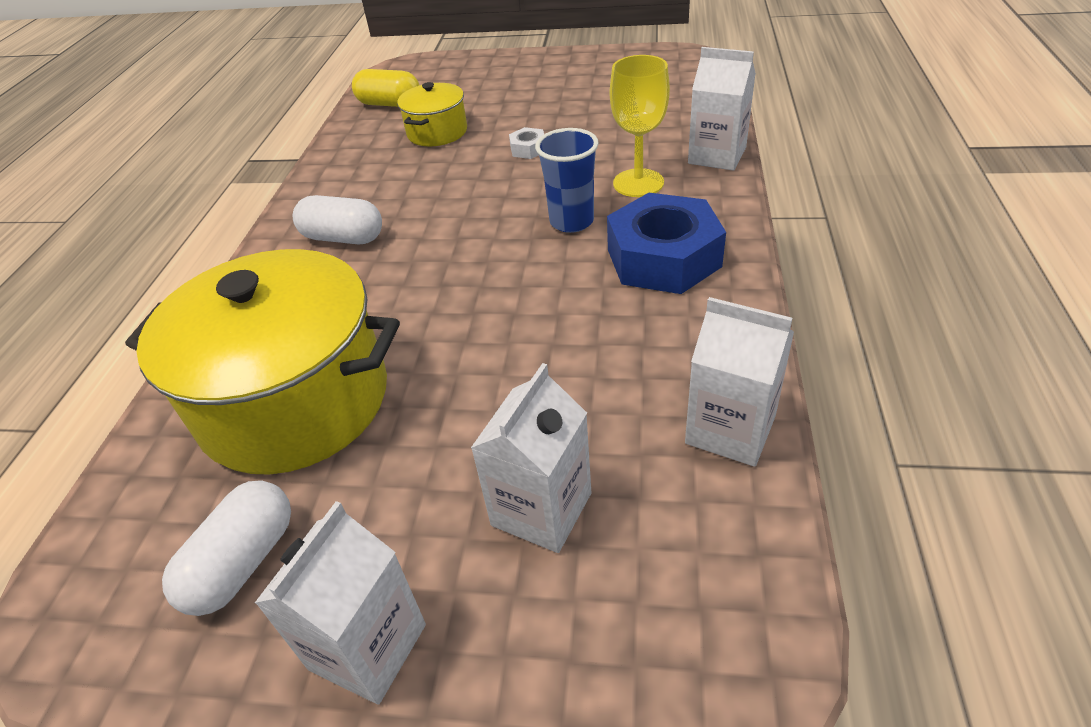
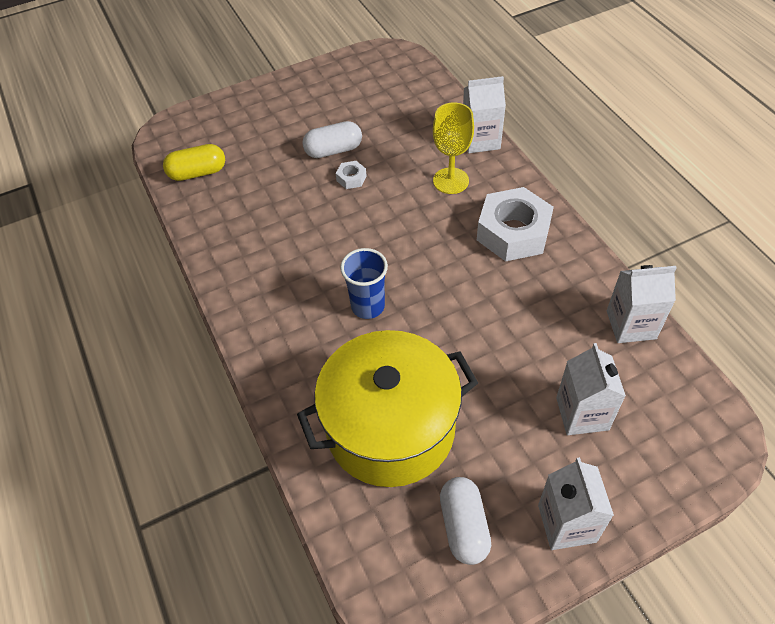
camera: 35 degrees left, 10 degrees up
white capsule [293,195,382,244] -> white capsule moved to [302,121,362,158]
yellow pot [397,82,467,146] -> none
blue cup [535,128,599,233] -> blue cup moved to [340,248,388,319]
blue nut [607,193,726,294] -> white nut [477,187,554,262]

